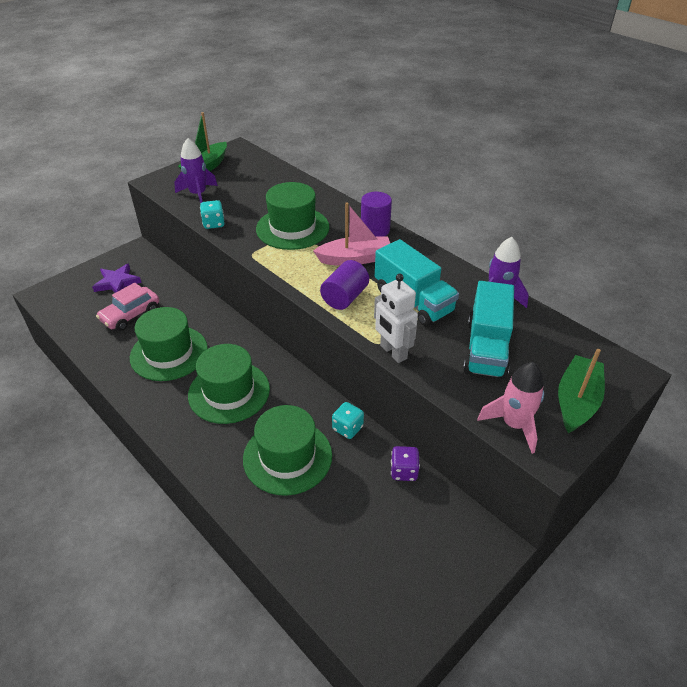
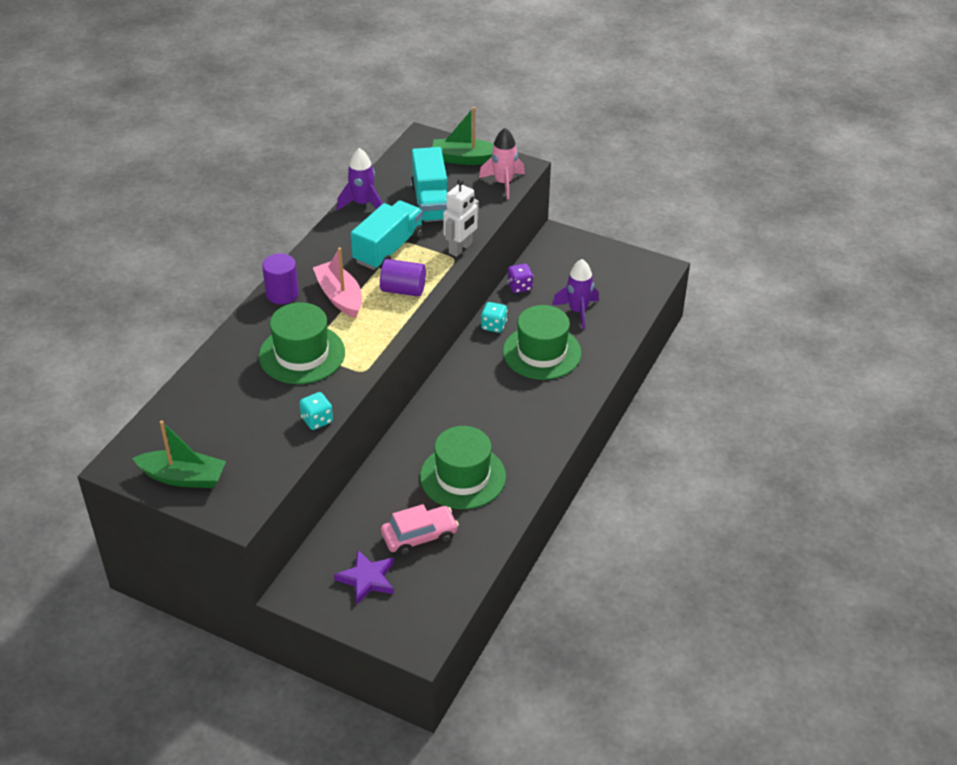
camera: 110 degrees left, 0 degrees up
pink car [96,283,159,331] -> pink car turned 45 degrees counterclockwise [381,504,459,556]
purple rocket [174,138,218,204] -> purple rocket moved to [552,259,599,330]
green hat [188,344,270,424] -> none
turquoise truck [463,281,514,379] -> turquoise truck turned 90 degrees clockwise [411,147,447,223]

